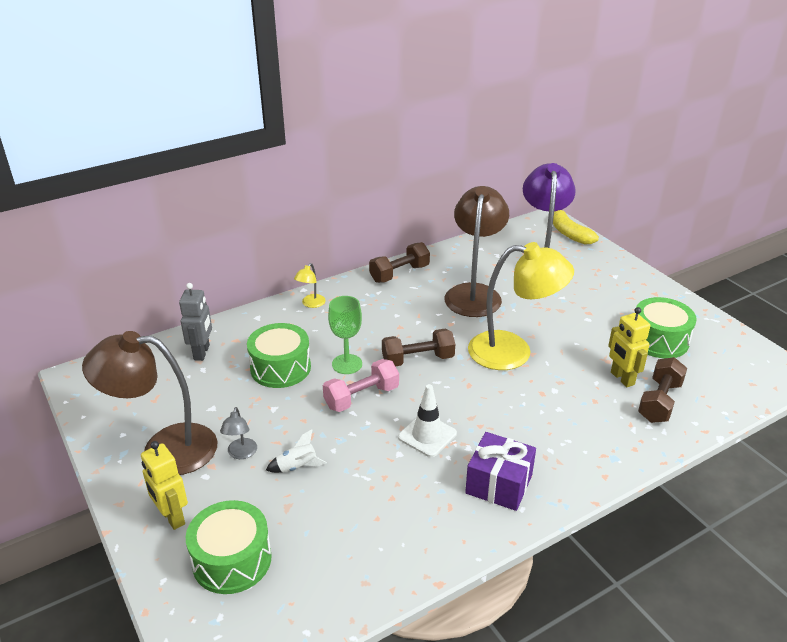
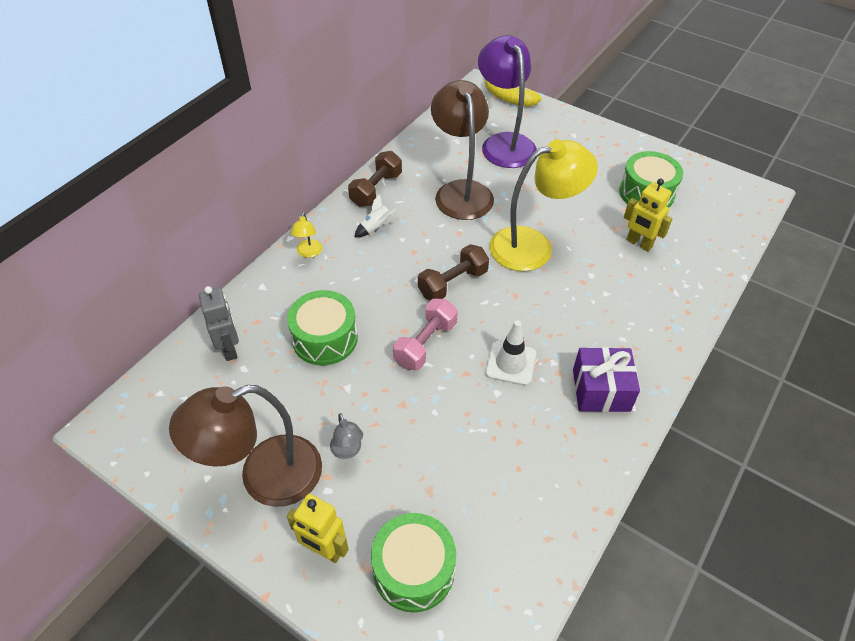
camera: 25 degrees left, 15 degrees up
white rocket [266,429,327,473] -> white rocket moved to [355,194,397,237]
green goblet [328,296,362,374] -> none
brown dumbbell [638,357,687,423] -> none

